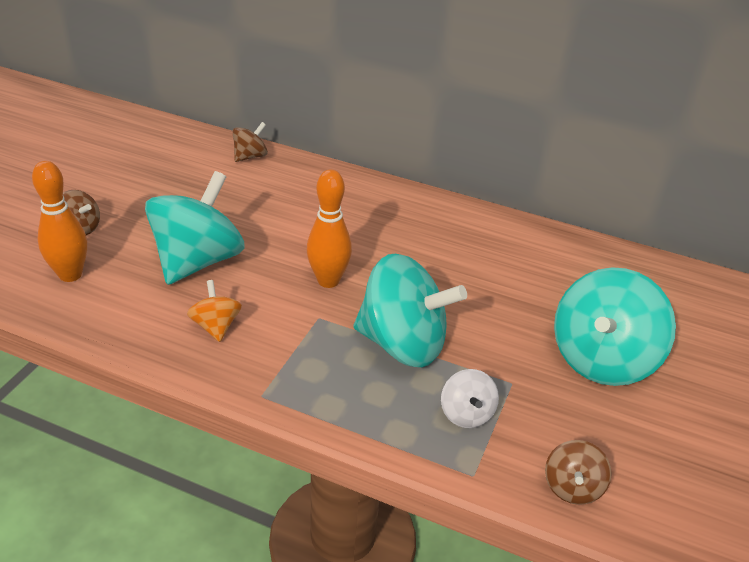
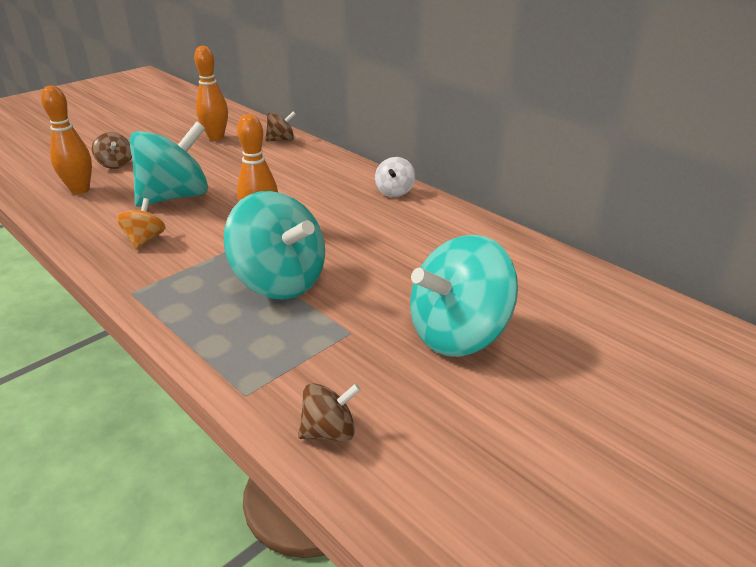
camera: 25 degrees right, 5 degrees down
white spinning top [441,369,499,428] -> white spinning top moved to [375,157,415,197]
brown spinning top [545,440,612,505] -> brown spinning top turned 150 degrees counterclockwise [298,383,361,442]
none -> orange bowling pin [194,46,228,141]

